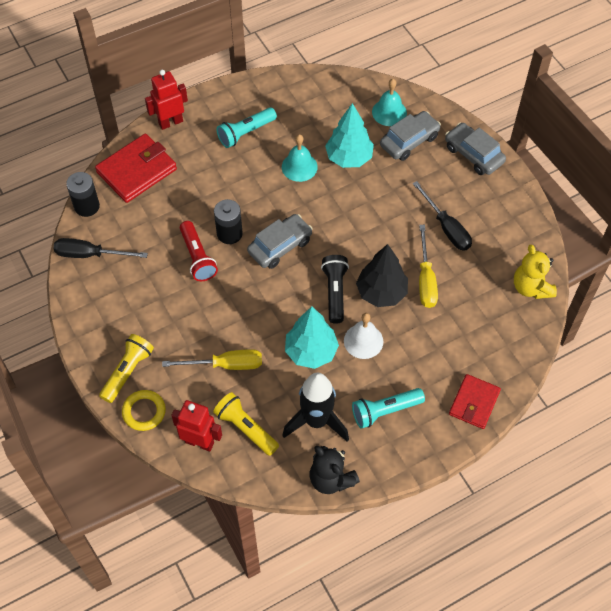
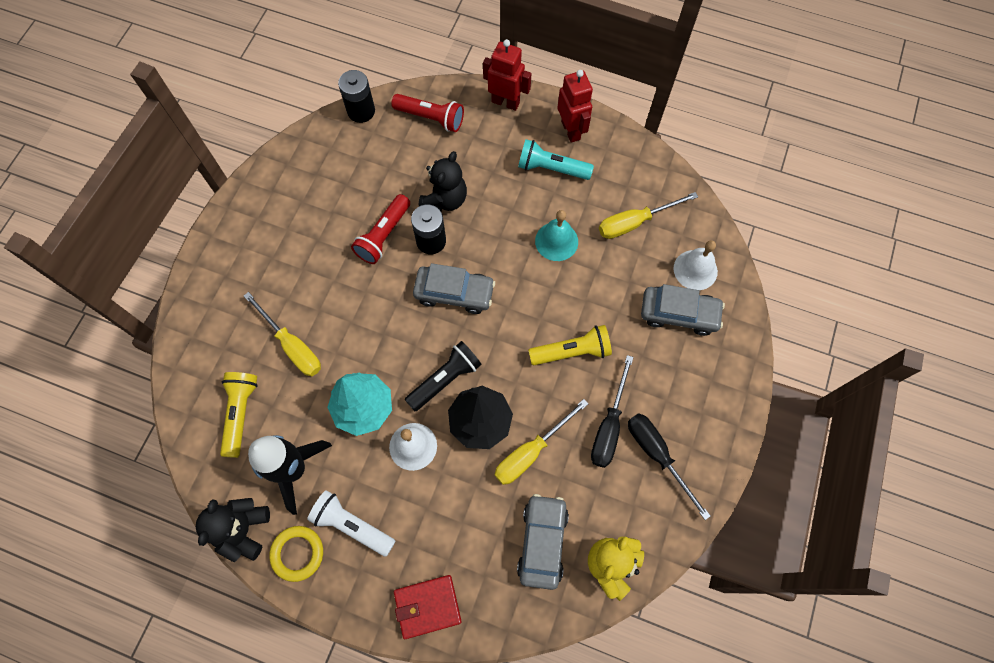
camera: 50 degrees right, 10 degrees up
black screwdriver [53,238,148,258] -> black screwdriver moved to [628,413,710,520]
red wallet [95,134,177,203] -> red flashlight [391,94,464,132]
yellow flashlight [99,334,154,403] -> yellow flashlight moved to [528,325,612,365]
yellow ring [122,390,166,431] -> yellow ring moved to [269,526,323,582]
red robot [171,400,222,452] -> red robot moved to [557,70,593,143]
turquoise tree [325,103,374,168] -> none
turquoise flashlight [352,388,425,429] -> white flashlight [307,490,395,557]
turquoise bell [372,79,407,126] -> white bell [674,240,718,290]
grey car [445,123,506,175] -> grey car moved to [517,494,569,590]
none -> black teddy bear [419,151,467,211]
none -> yellow screwdriver [599,192,698,239]

